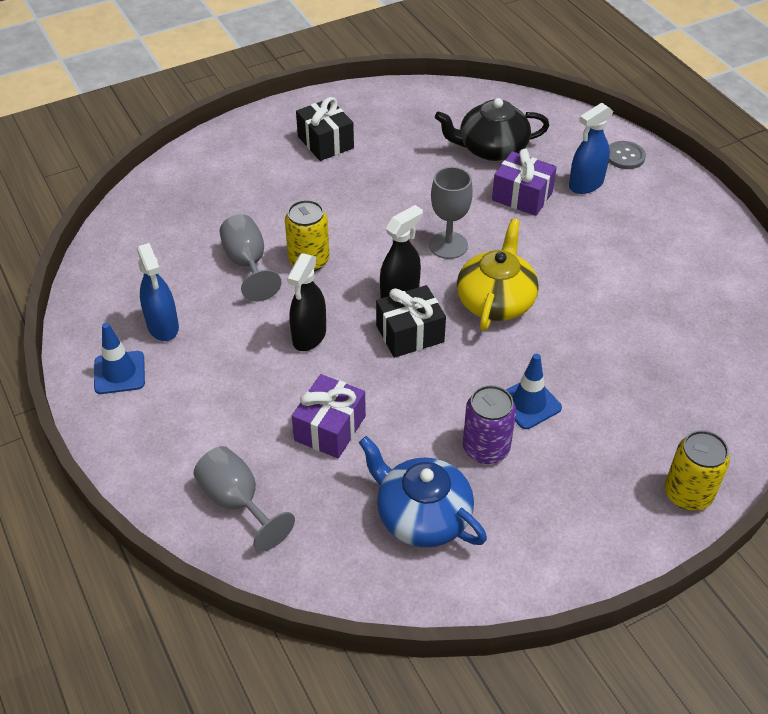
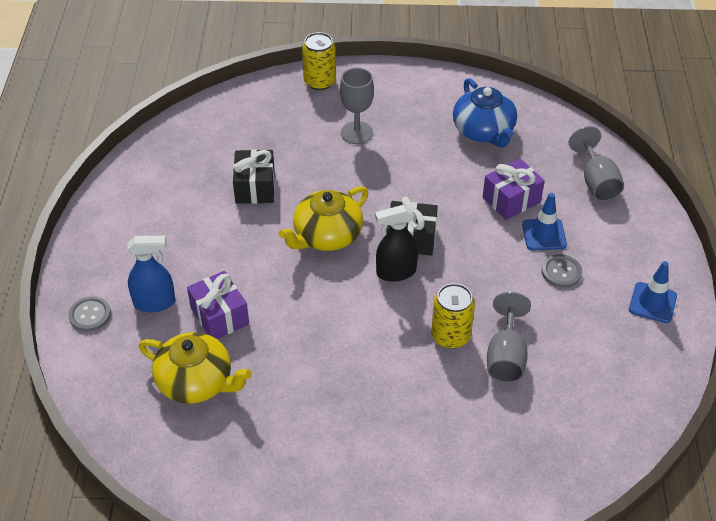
camera: 150 degrees left, 0 degrees up
blue spray bottle [137,243,179,341] -> none
black spray bottle [287,253,326,351] -> none
black gift [296,97,354,161] -> black gift moved to [233,149,275,204]
grey goblet [429,167,473,259] -> grey goblet moved to [340,68,374,144]
black teapot [435,98,550,161] -> yellow teapot [139,332,252,404]
purple can [463,385,516,464] -> none
blue traffic cone [506,354,562,429] -> blue traffic cone moved to [522,193,567,250]
none -> grey button [542,254,582,288]

